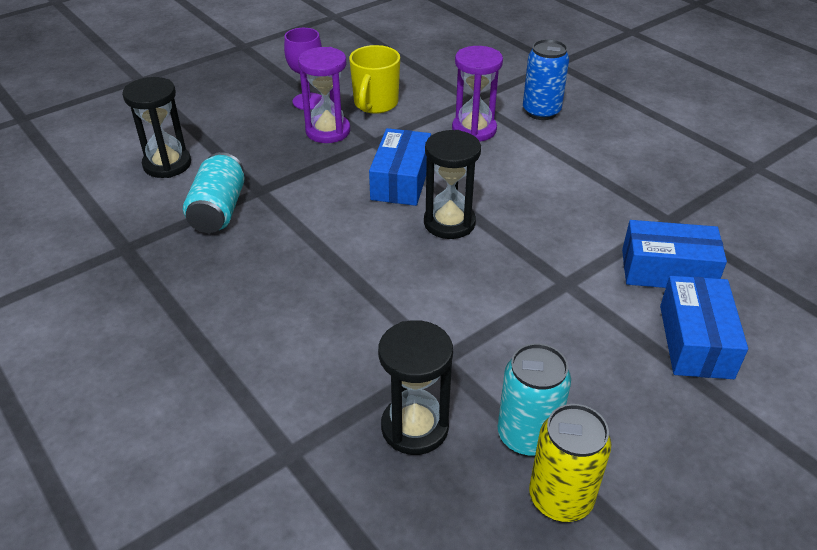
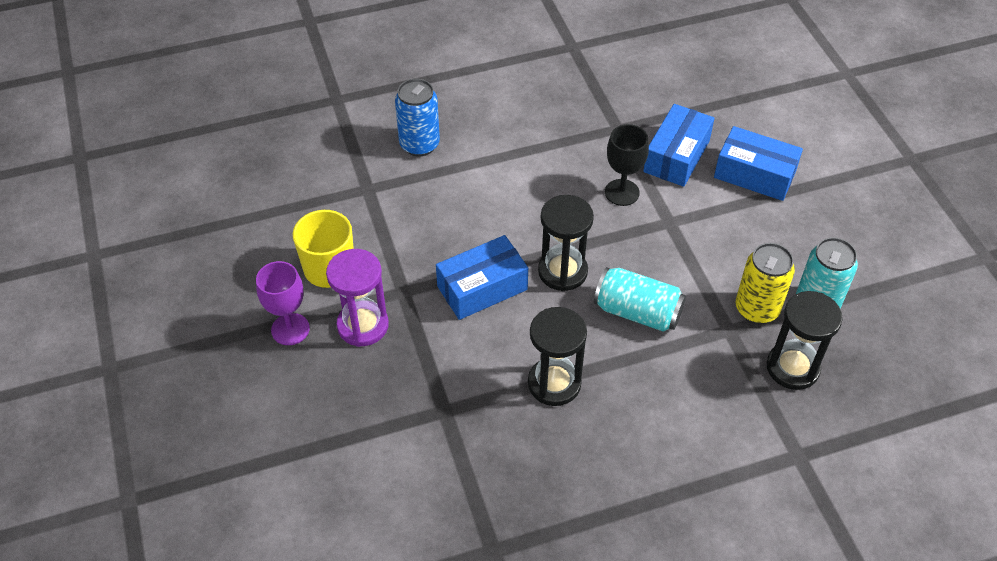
camera: 70 degrees left, 10 degrees up
black hourglass [122,77,191,178] -> black hourglass moved to [528,307,587,406]
turquoise can [183,152,245,233] -> turquoise can moved to [594,267,686,332]
blue box [369,128,431,206] -> blue box turned 60 degrees counterclockwise [436,235,528,320]
purple hourglass [452,46,503,142] -> none
yellow can [529,404,611,522] -> yellow can moved to [736,243,795,324]
none -> black goblet [605,124,649,206]

